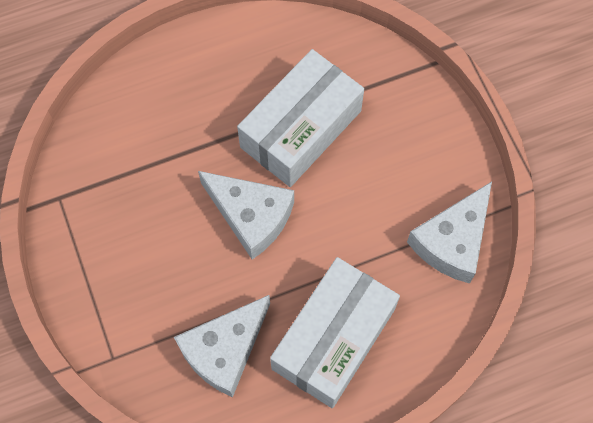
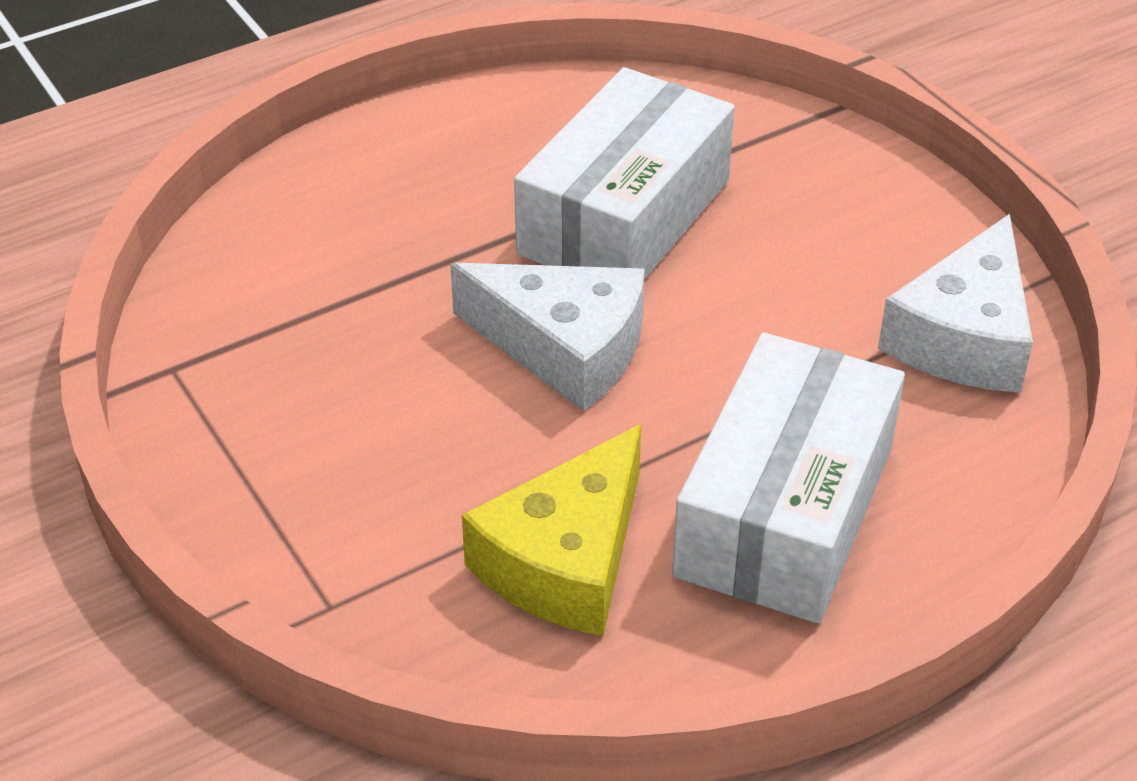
camera: 10 degrees left, 25 degrees down
white cheese [174,295,270,397] -> yellow cheese [462,424,641,636]

